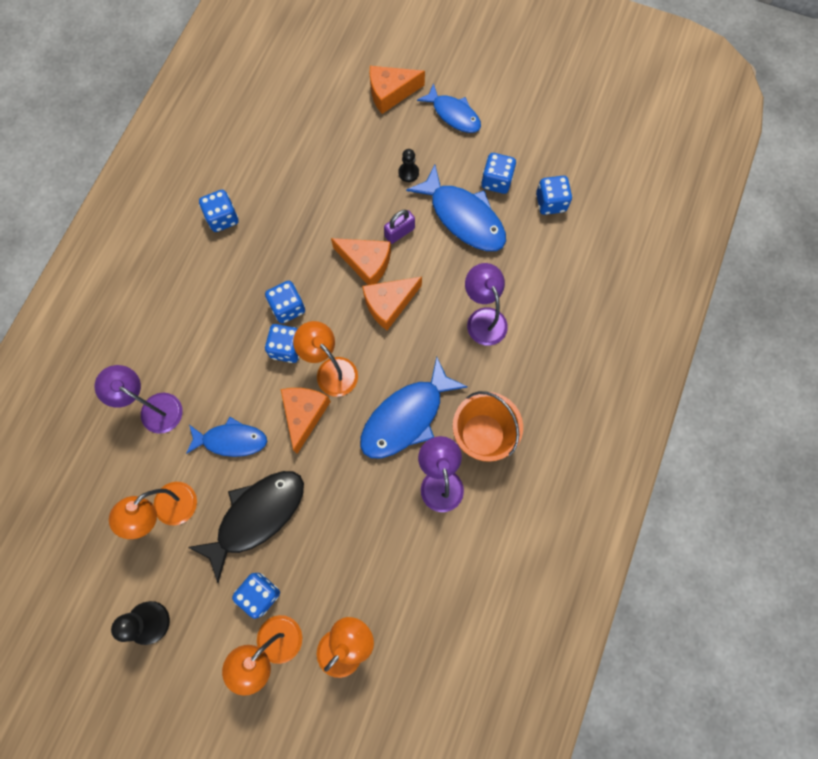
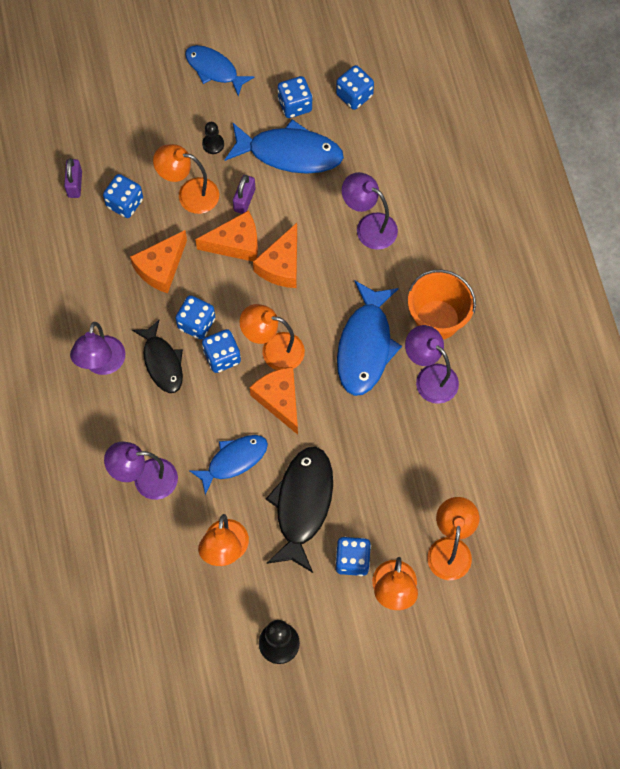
camera: 35 degrees left, 5 degrees down
blue dice [199,190,239,232] -> blue dice moved to [103,174,143,218]
orange cheese [370,66,425,114] -> orange cheese moved to [130,230,187,293]
blue fish [417,83,481,133] -> blue fish turned 150 degrees counterclockwise [185,45,255,96]
none -> purple padlock [64,158,82,198]
none -> purple lamp [70,322,125,375]
none -> black fish [132,320,183,393]
none -> orange lamp [153,144,219,214]

